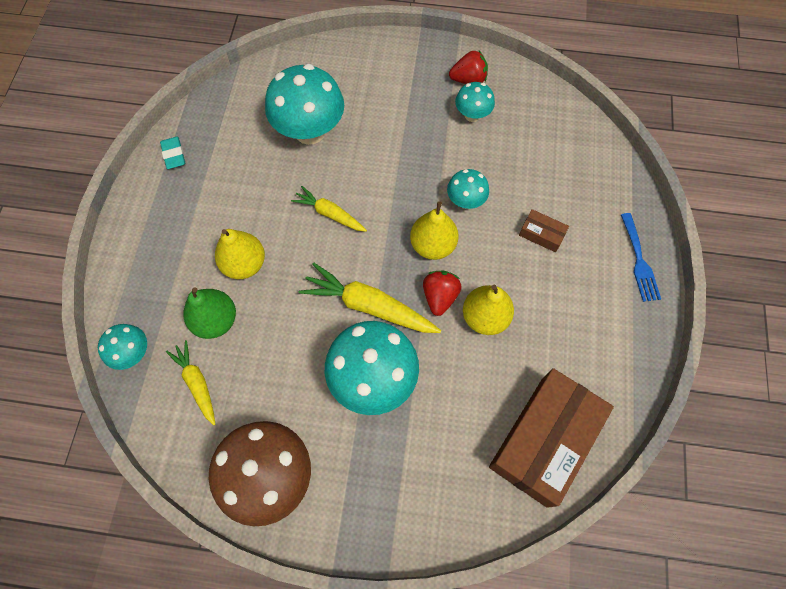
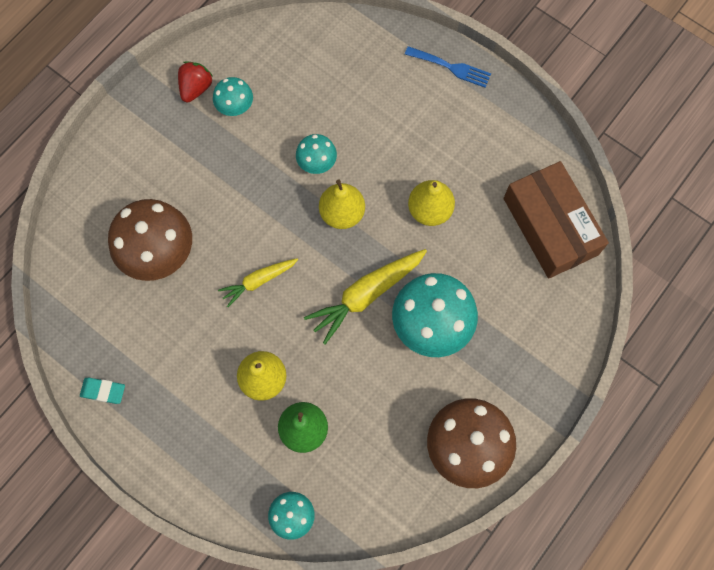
camera: 60 degrees left, 5 degrees up
yellow carrot [166,340,216,425] -> none
turquoise mushroom [265,64,344,145] -> brown mushroom [108,199,192,281]
red strawberry [423,271,462,316] -> none
brown box [519,209,569,252] -> none

